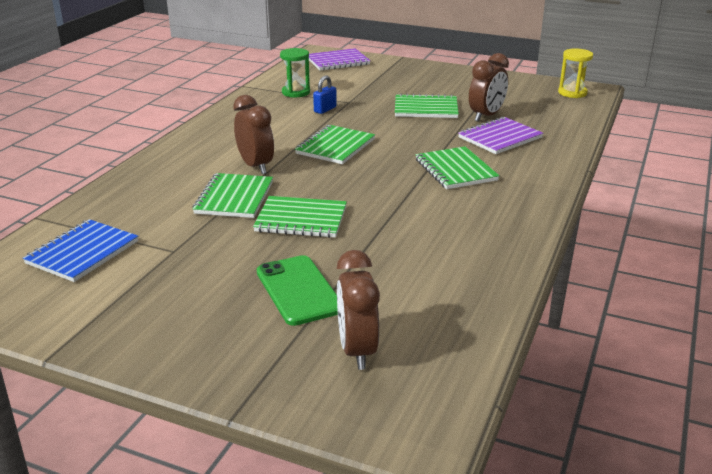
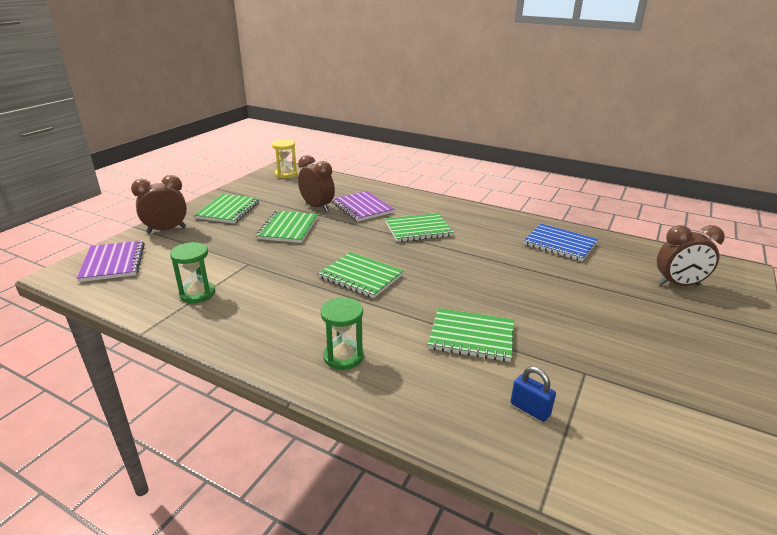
camera: 85 degrees left, 0 degrees up
blue notebook [23,219,138,282] -> blue notebook moved to [523,224,598,261]
brown clock [233,95,274,174] -> brown clock moved to [131,175,187,233]
green notebook [253,196,347,238] -> green notebook moved to [194,194,259,223]
green phone [257,255,338,326] -> none
blue padlock [313,75,337,114] -> blue padlock moved to [511,367,556,422]
none -> green hourglass [321,297,364,370]

